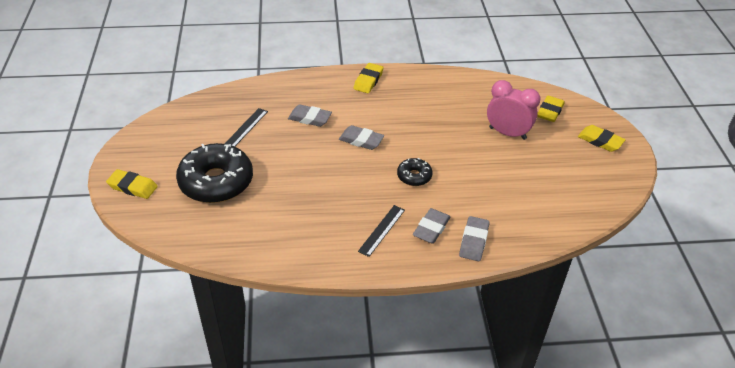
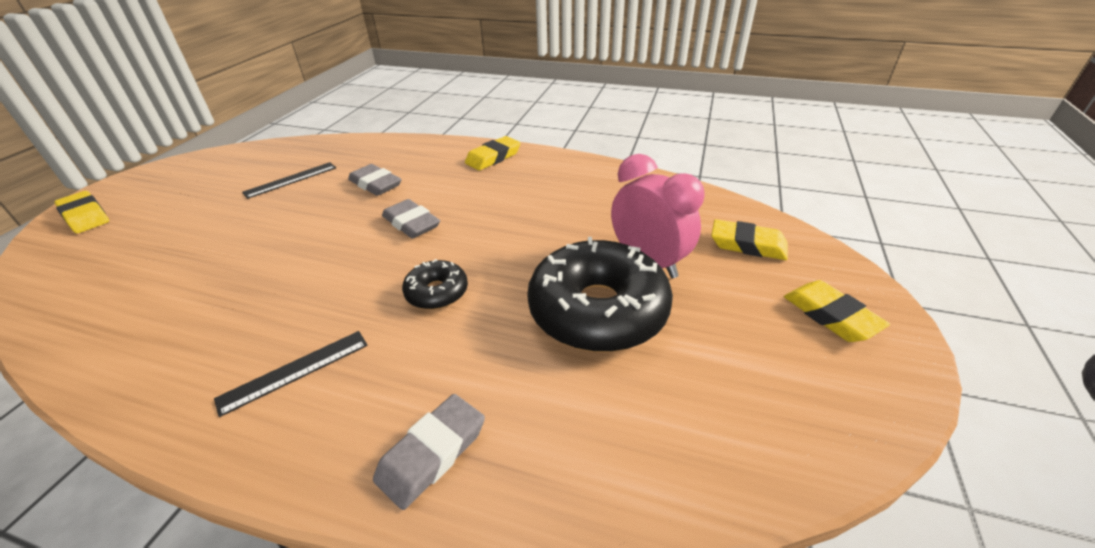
camera: 25 degrees right, 5 degrees down
black donut [176,143,253,203] -> black donut moved to [527,237,673,352]
grey eraser [413,208,451,244] -> none
yellow eraser [537,96,564,122] -> yellow eraser turned 60 degrees clockwise [711,219,788,260]

